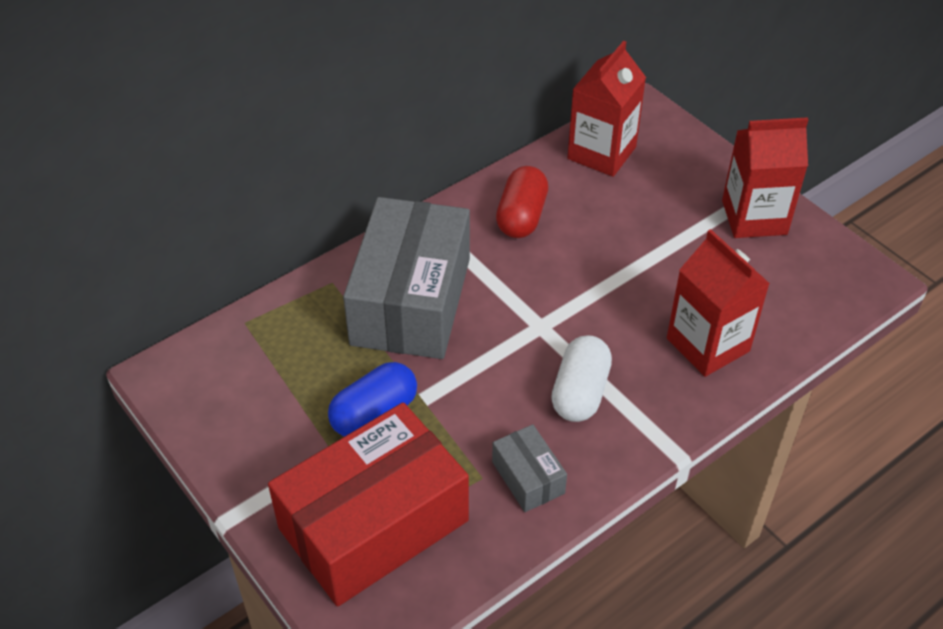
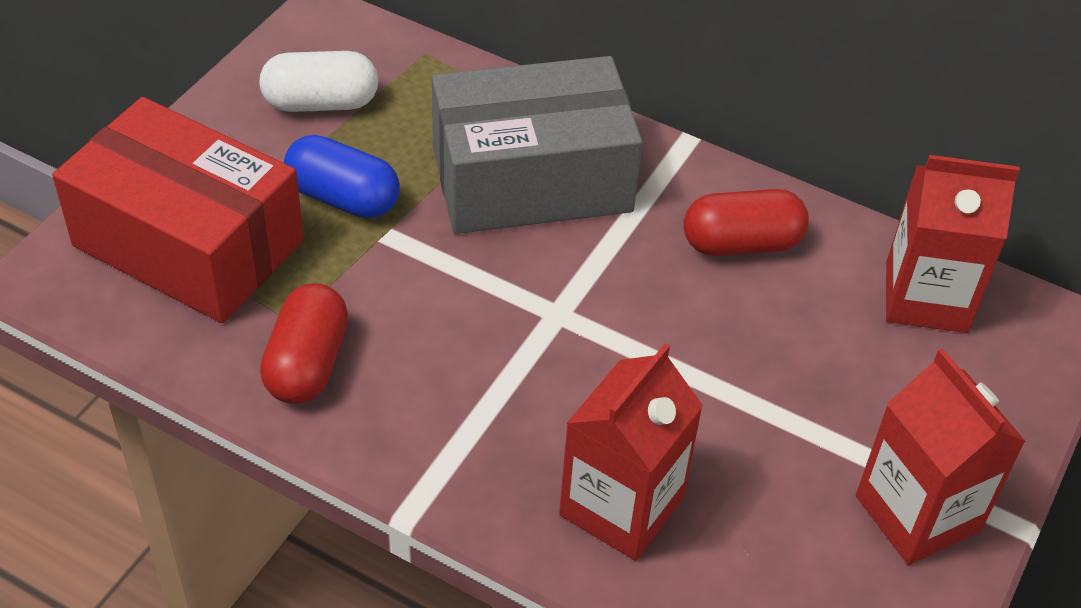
camera: 65 degrees right, 0 degrees up
grey box [492,424,567,512] -> red capsule [260,283,348,404]
white capsule [551,335,612,422] -> white capsule moved to [259,51,378,112]

